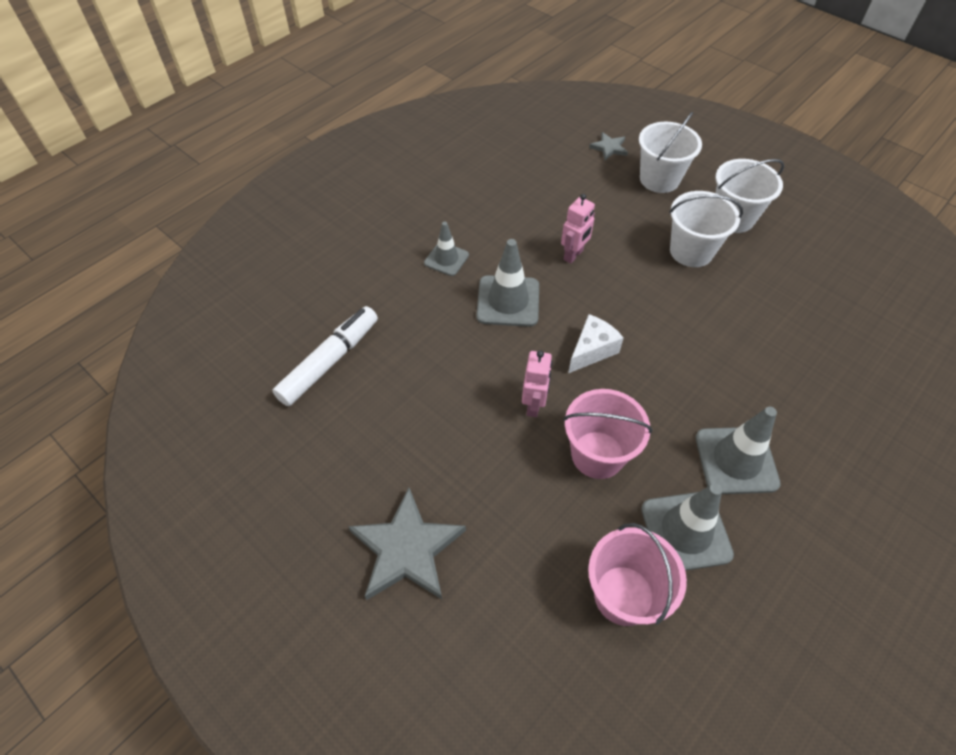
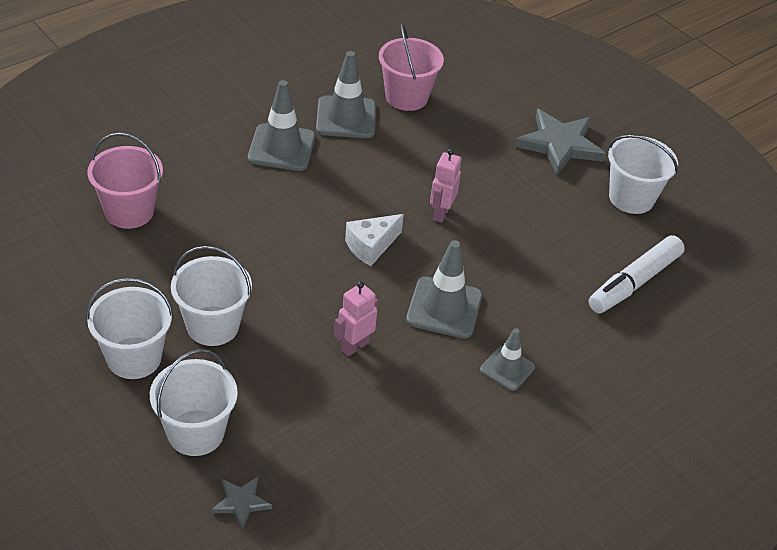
camera: 175 degrees left, 10 degrees down
pink bucket [563,389,652,479] -> pink bucket moved to [88,133,163,229]
none -> white bucket [608,135,678,214]

